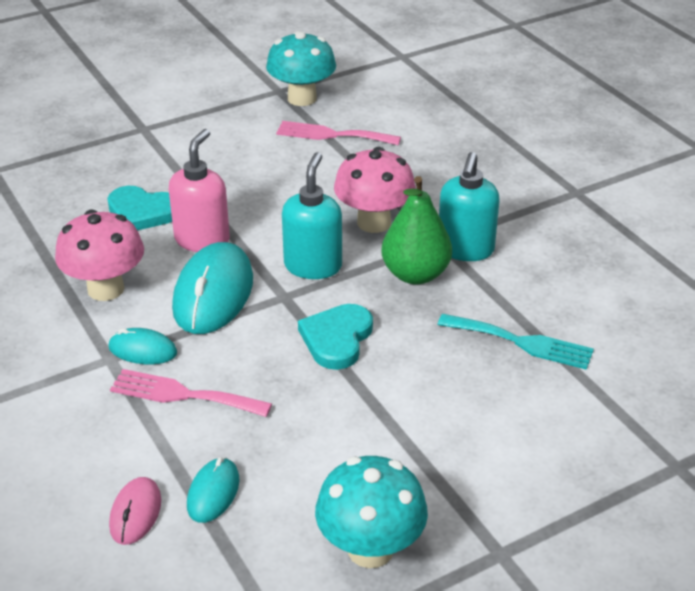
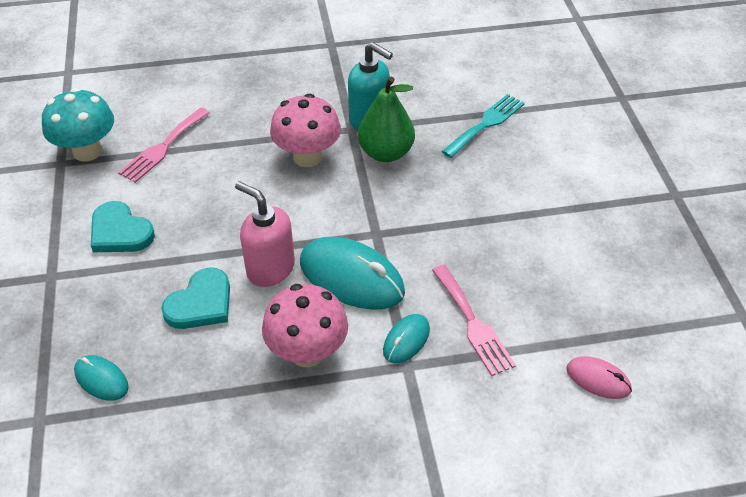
camera: 70 degrees left, 10 degrees up
pink fork [110,369,272,417] -> pink fork turned 60 degrees counterclockwise [432,265,516,376]
turquoise mouse [187,457,239,523] -> turquoise mouse moved to [74,355,129,401]
turquoise soap dispenser [282,152,342,279] -> none
turquoise heart [298,304,373,370] -> turquoise heart moved to [91,201,155,252]
turquoise mushroom [315,456,428,568] -> none

